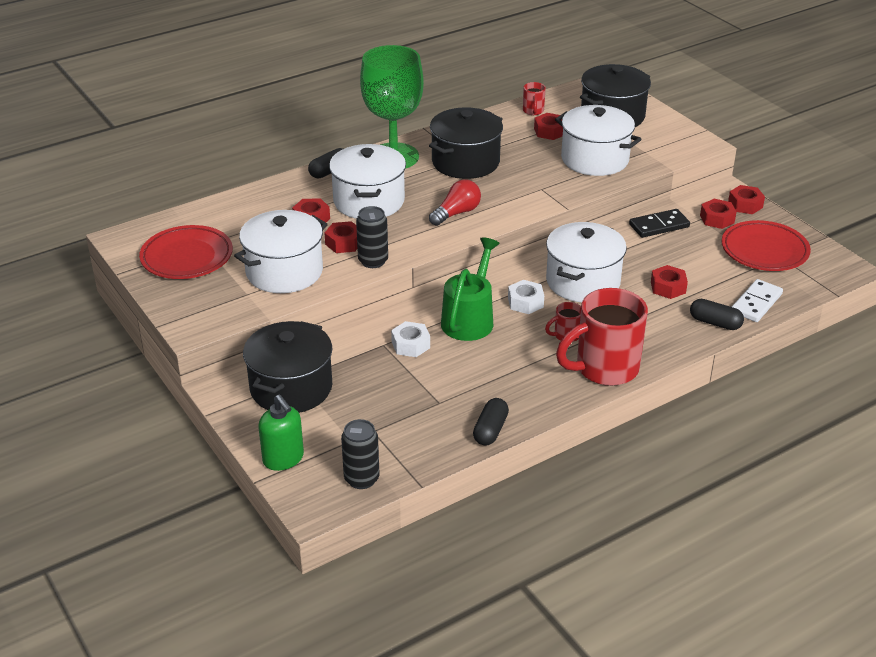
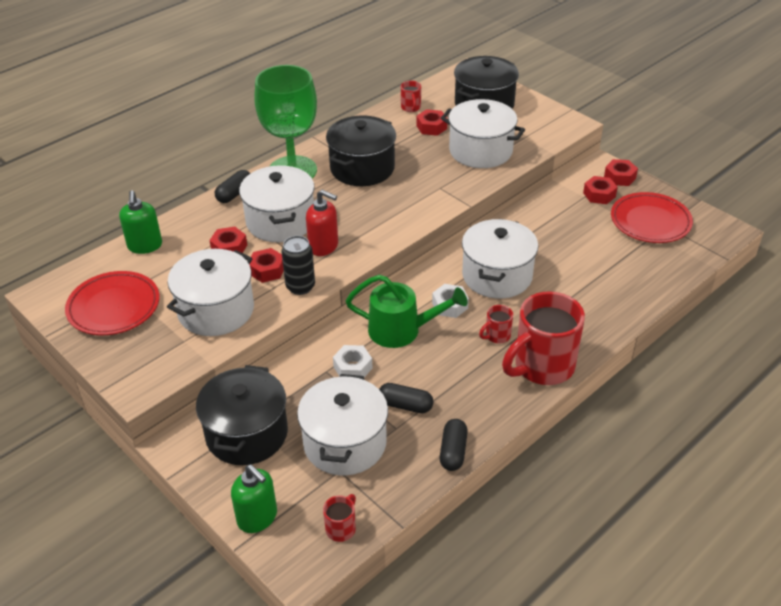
camera: 10 degrees left, 5 degrees up
black can [341,419,379,489] -> red mug [323,494,356,542]
red light bulb [429,179,481,226] -> none
green watering can [441,237,500,341] -> green watering can turned 90 degrees clockwise [346,275,467,348]
black domino [629,209,690,238] -> none
red nut [651,265,688,299] -> none
black capsule [690,299,744,330] -> black capsule moved to [379,383,434,413]
white domino [732,279,783,322] -> none
none -> green soap dispenser [119,190,162,254]
none -> white pot [297,374,388,476]
none -> red soap dispenser [306,190,338,256]

